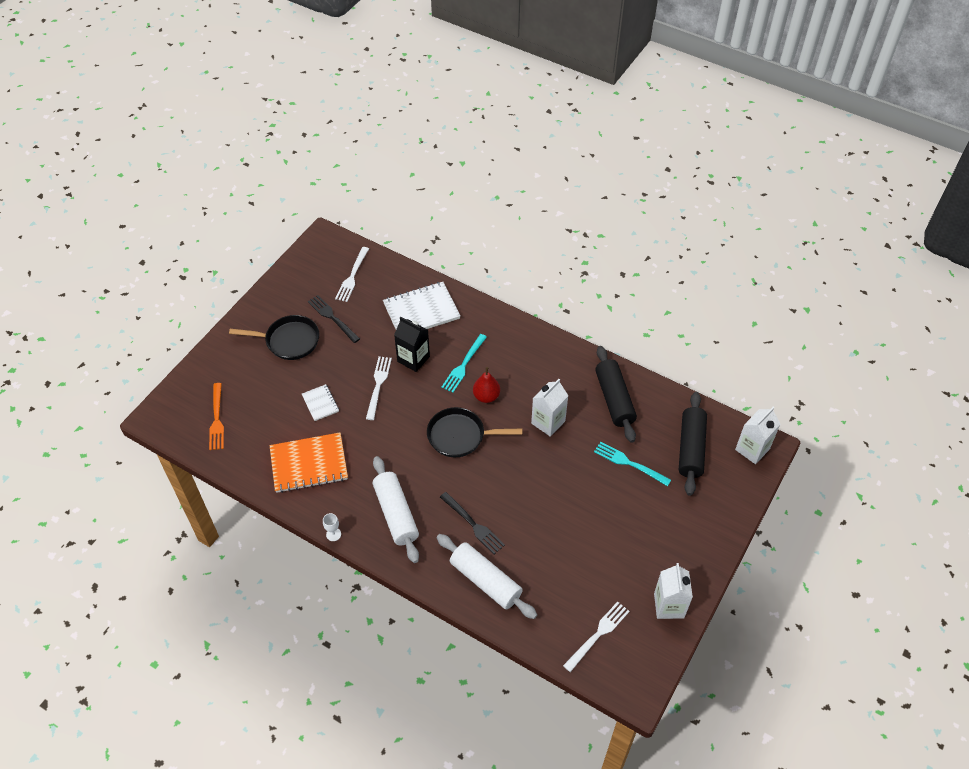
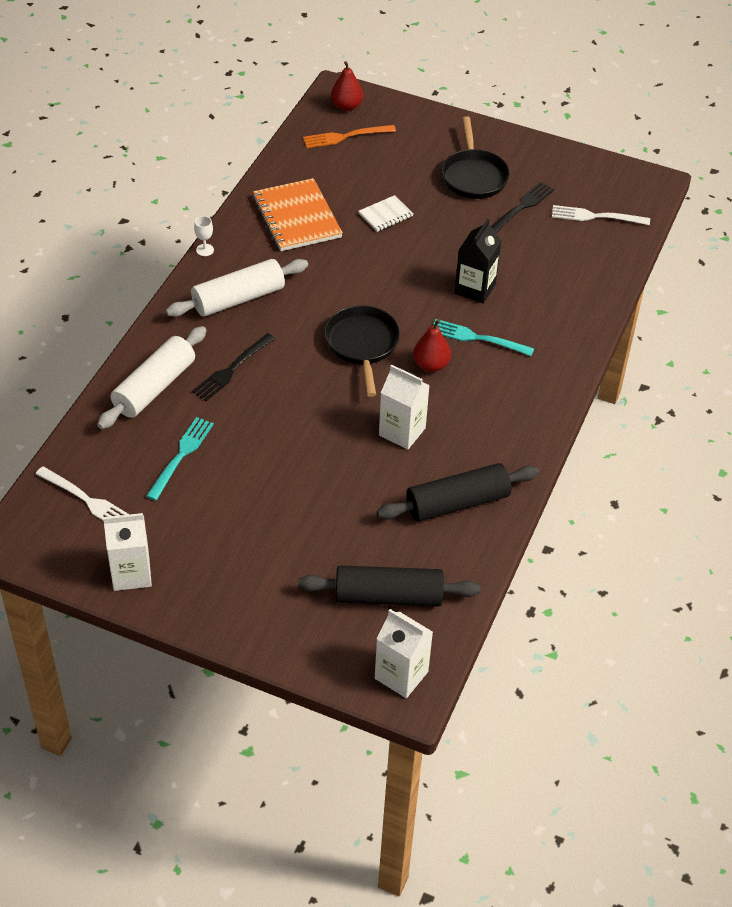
camera: 80 degrees right, 5 degrees down
white fork [366,356,392,420] -> none
white notebook [383,282,461,329] -> none
turquoise fork [594,442,671,486] -> turquoise fork moved to [146,417,214,501]
none -> red pear [331,61,363,111]

